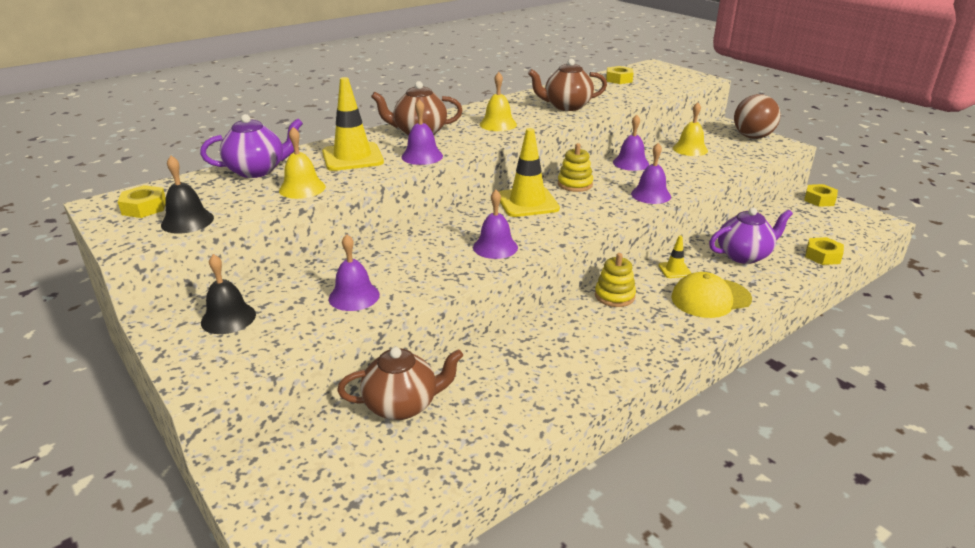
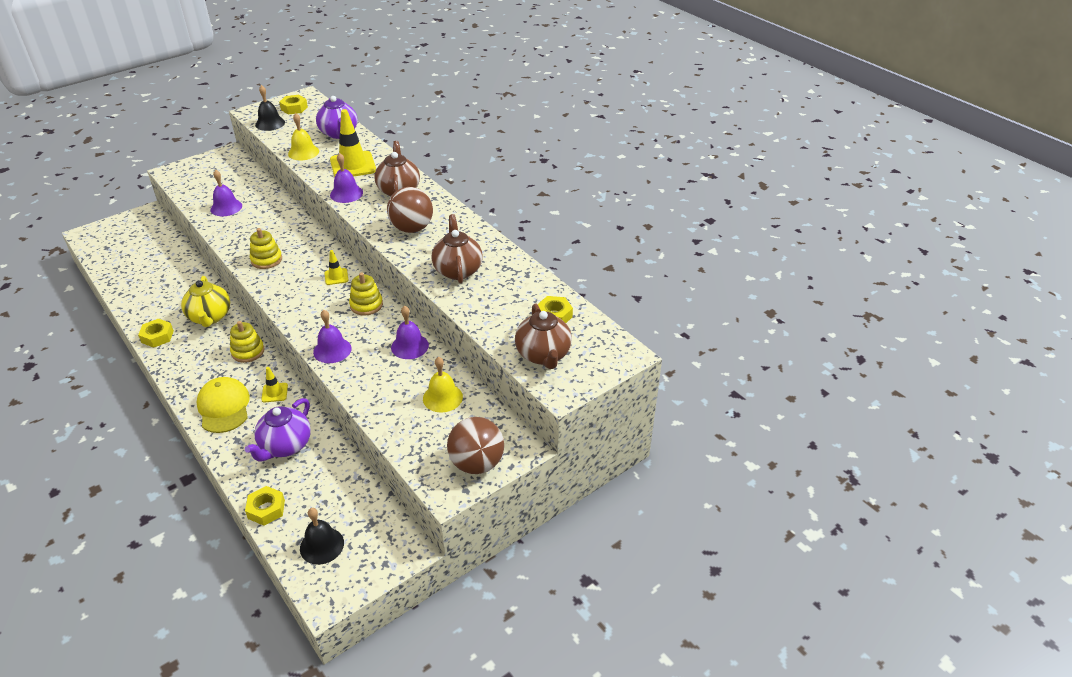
camera: 90 degrees right, 10 degrees up
black bell [201,254,256,334] -> black bell moved to [300,508,344,565]
brown teapot [337,347,463,420] -> brown teapot moved to [515,303,572,369]
purple bell [473,190,518,259] -> yellow stacking toy [250,228,282,269]
yellow bell [480,72,517,131] -> brown ball [387,187,433,233]
yellow traffic cone [499,128,560,217] -> yellow traffic cone [324,250,348,285], size x0.49
purple teapot [709,208,793,264] -> purple teapot turned 45 degrees clockwise [245,398,311,462]
yellow nut [804,184,838,207] -> yellow nut moved to [138,319,174,348]
none -> yellow teapot [181,276,230,327]

